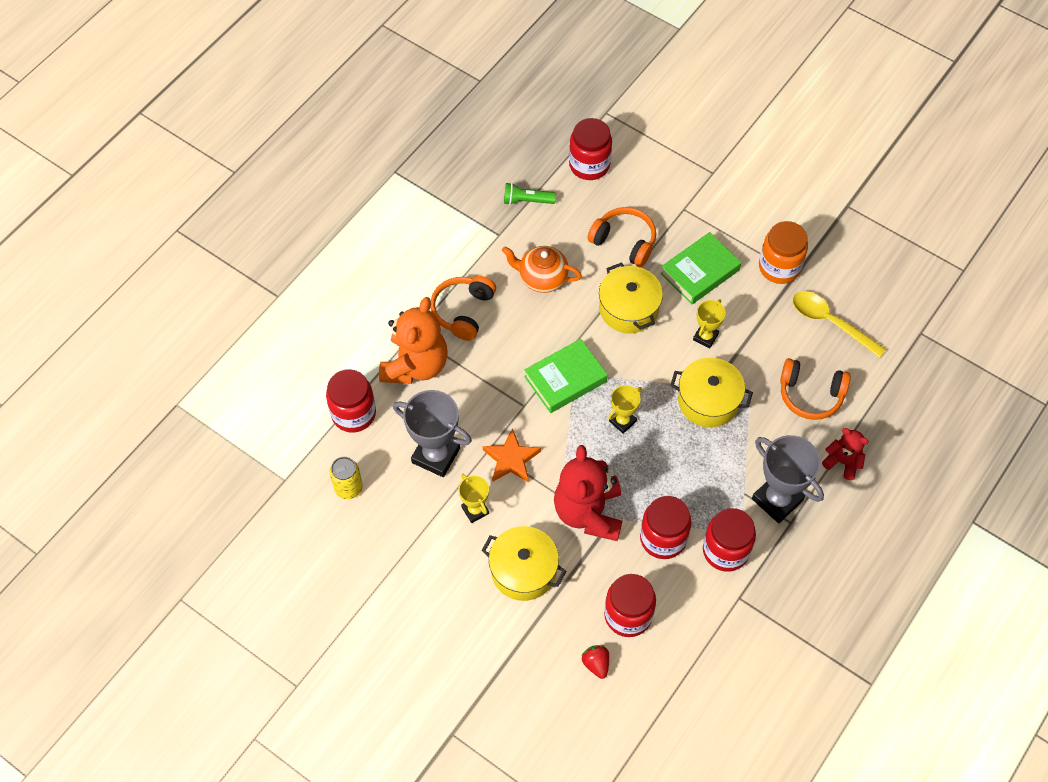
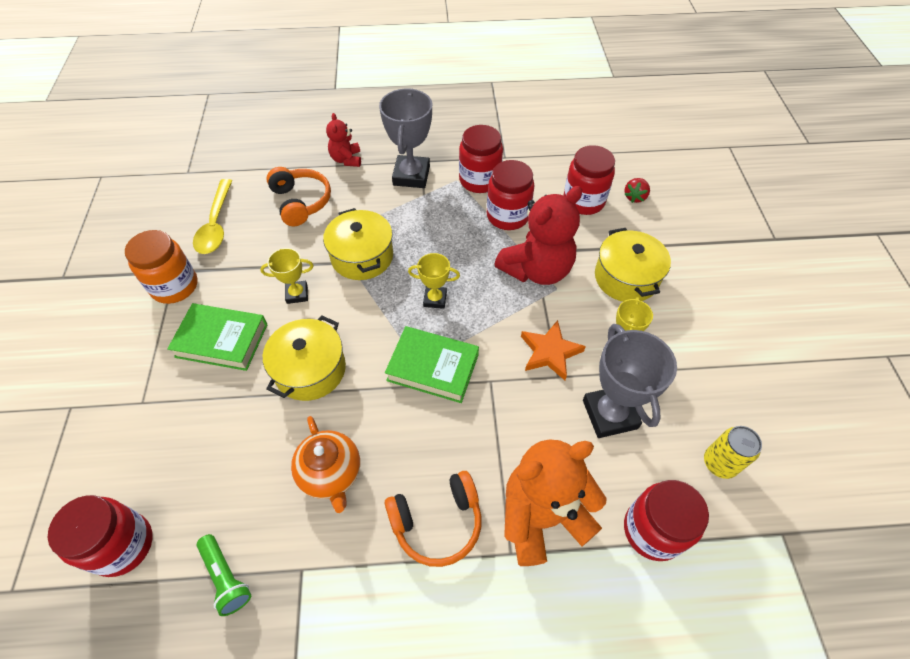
camera: 130 degrees left, 5 degrees down
orange headphones [587,207,656,267] -> none

